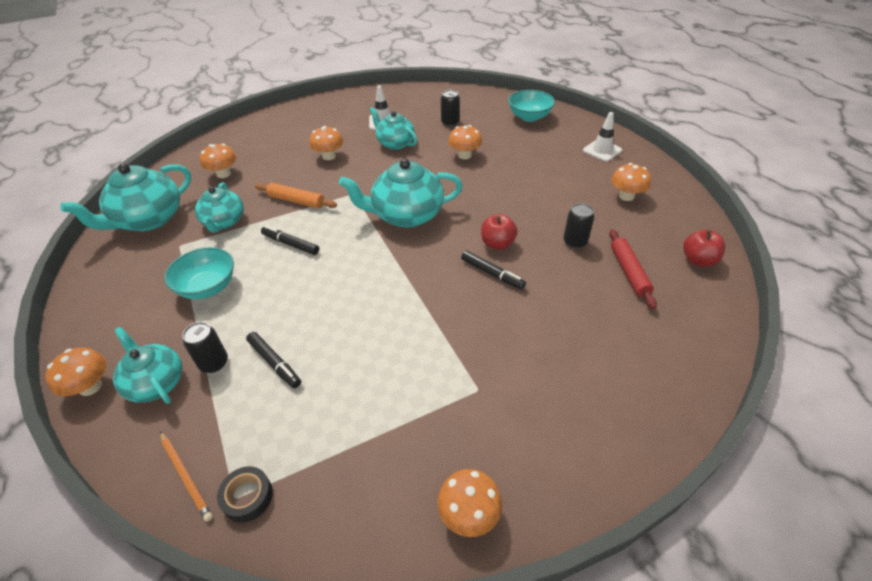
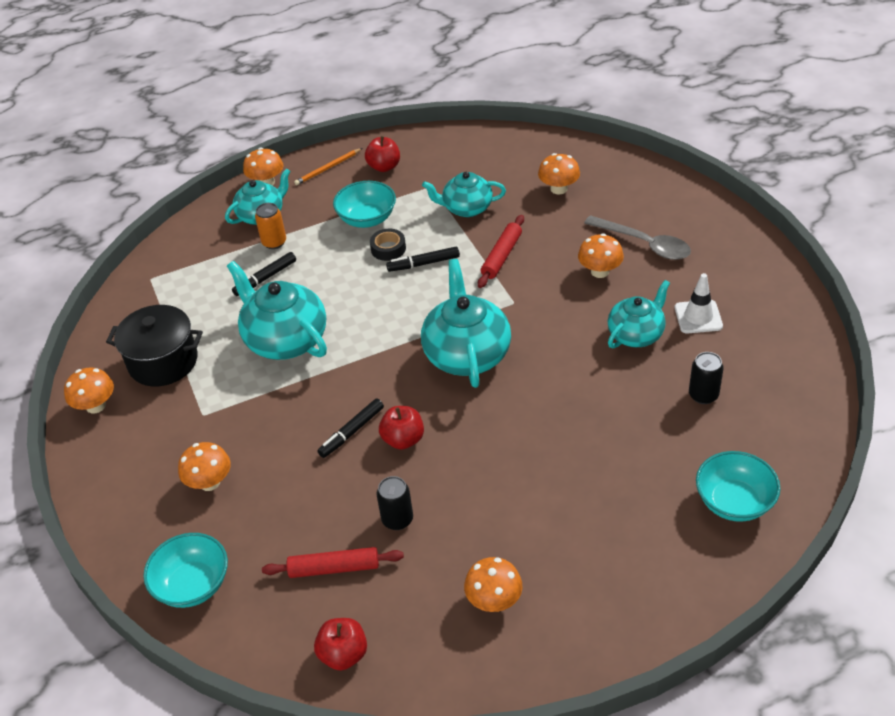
camera: 95 degrees right, 0 degrees up
turquoise teapot [60,163,191,231] -> turquoise teapot moved to [227,261,327,360]
orange pencil [160,431,213,522] -> orange pencil moved to [294,148,362,185]
black can [182,322,228,373] -> orange can [255,203,286,249]
black tape [217,466,273,523] -> black tape moved to [370,229,406,261]
orange rolling pin [255,183,337,208] -> red rolling pin [478,215,524,288]
black marker [261,226,319,255] -> black marker turned 135 degrees counterclockwise [386,247,460,272]
orange mushroom [448,125,482,159] -> orange mushroom moved to [178,442,231,491]
white traffic cone [583,112,622,162] -> none
none -> black pot [106,305,203,386]
none -> turquoise bowl [143,533,228,608]
none -> red apple [365,136,400,172]
none -> grey spoon [584,215,691,260]

